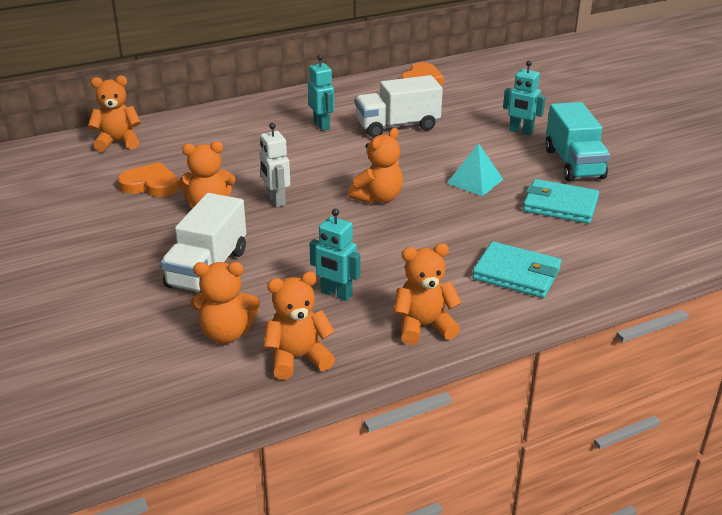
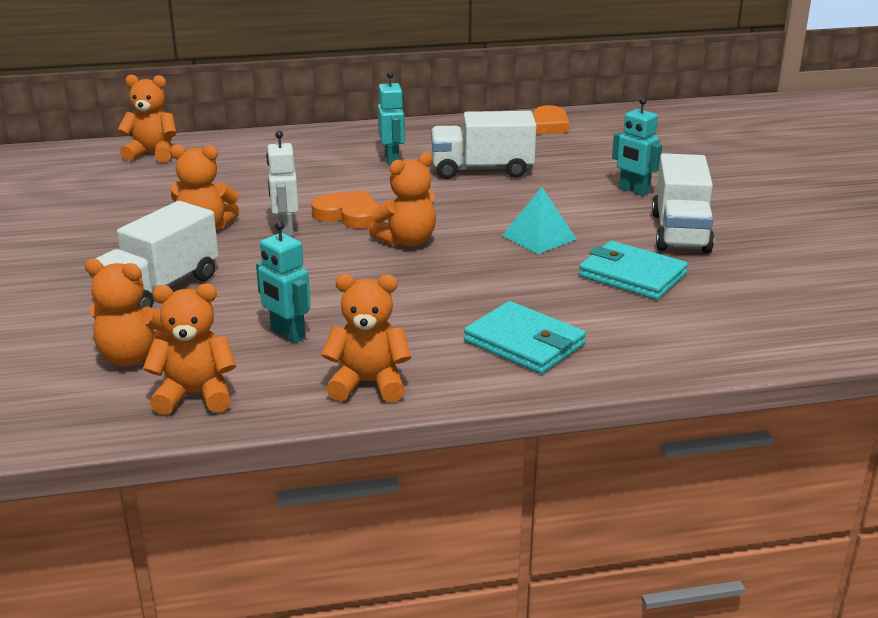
camera: 15 degrees right, 5 degrees down
orange heart [118,162,179,197] -> orange heart moved to [311,190,379,229]
turquoise truck [545,102,610,182] -> white truck [652,153,714,253]

